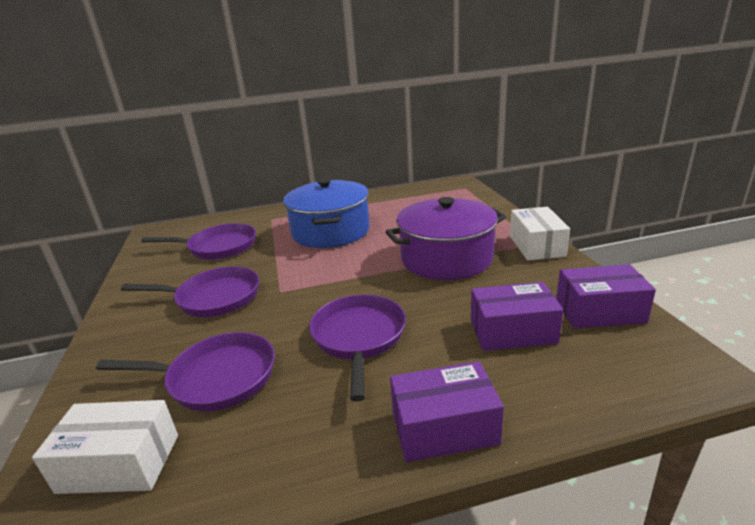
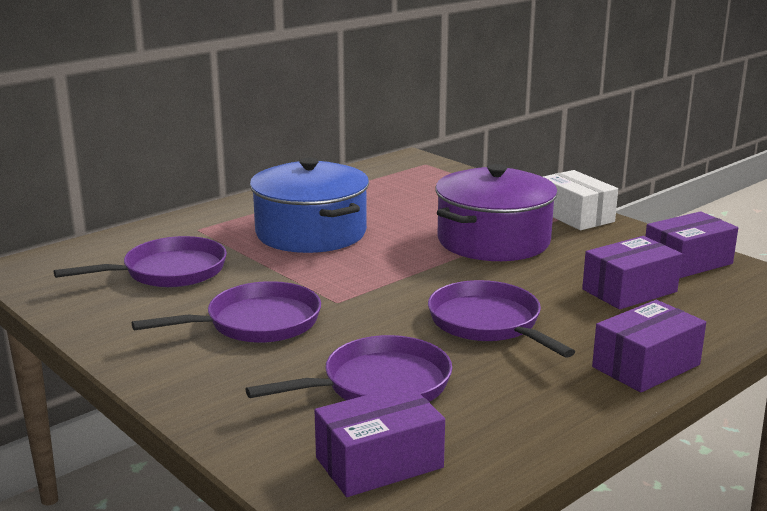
camera: 30 degrees left, 5 degrees down
white box [32,400,178,494] -> purple box [314,384,445,497]

